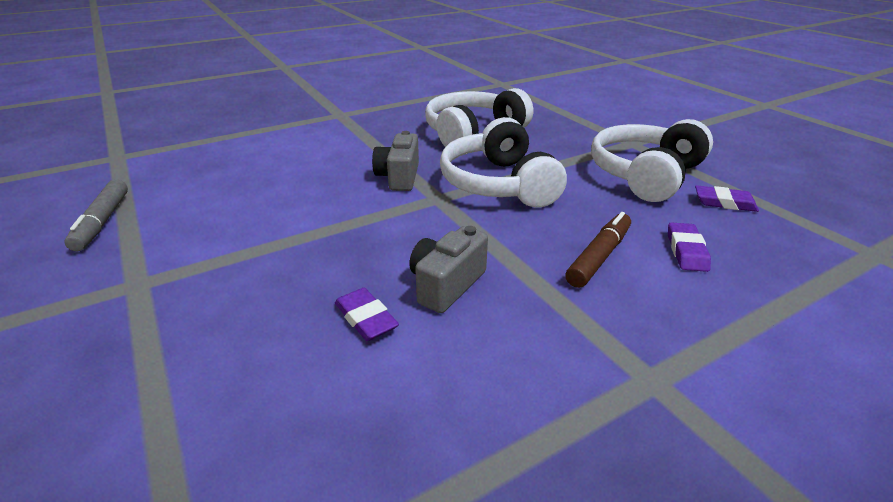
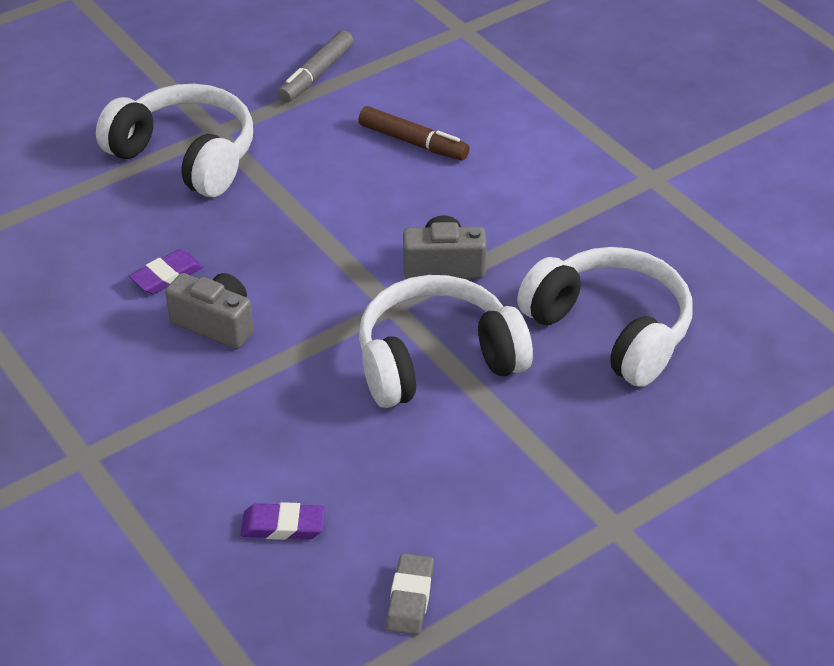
camera: 85 degrees right, 10 degrees up
grey marker [64,179,128,251] -> grey marker turned 45 degrees counterclockwise [278,30,354,102]
brown marker [565,212,631,288] -> brown marker moved to [358,106,470,160]
white headphones [591,119,713,202] -> white headphones moved to [96,84,253,197]
purple eraser [695,185,759,212] -> grey eraser [386,553,434,635]

